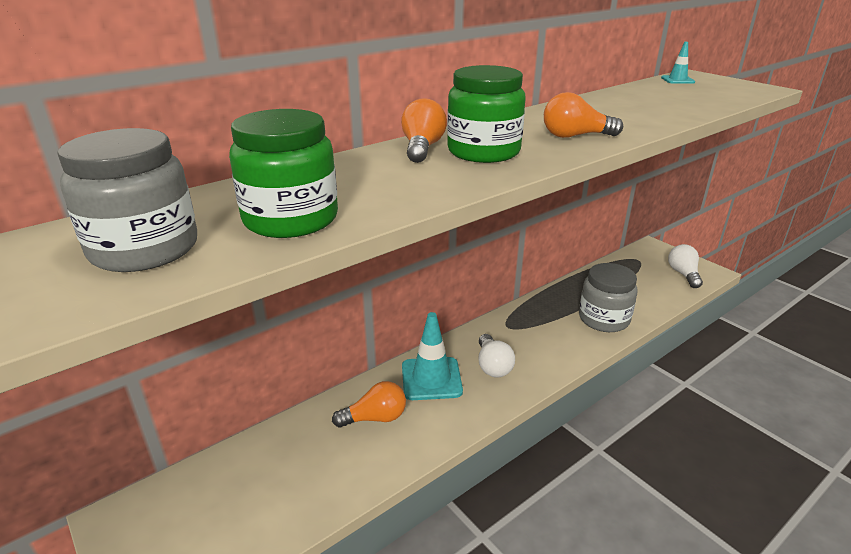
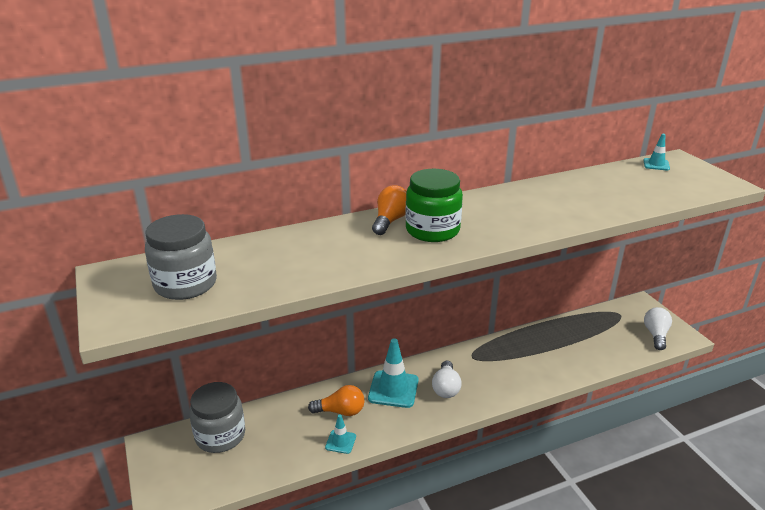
camera: 15 degrees right, 0 degrees up
green jar [229,109,338,238] -> none
orange light bulb [544,92,623,138] -> none
grey jar [579,263,638,332] -> grey jar moved to [189,382,245,453]
none -> turquoise traffic cone [325,414,356,454]

